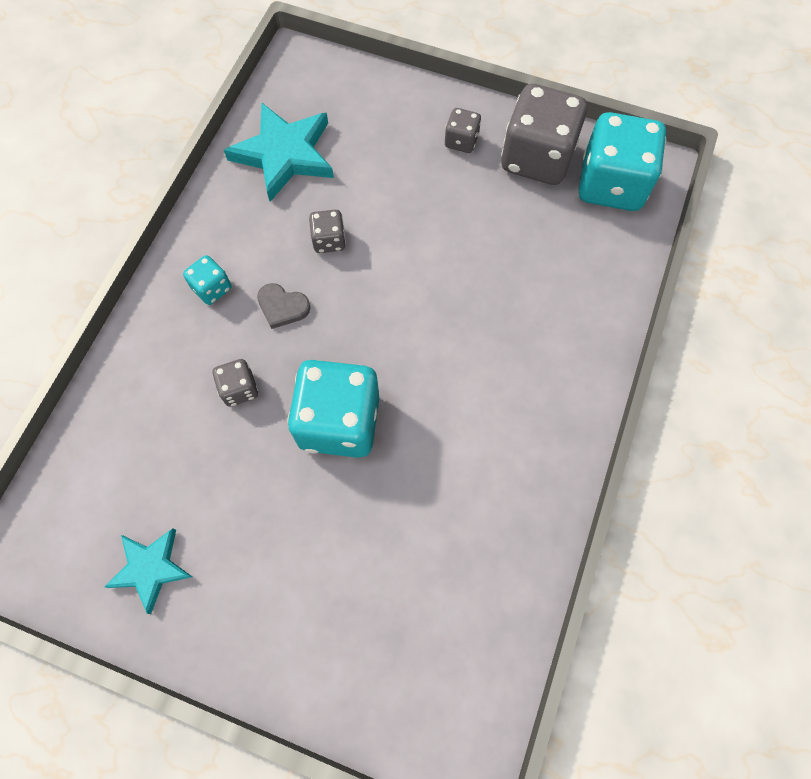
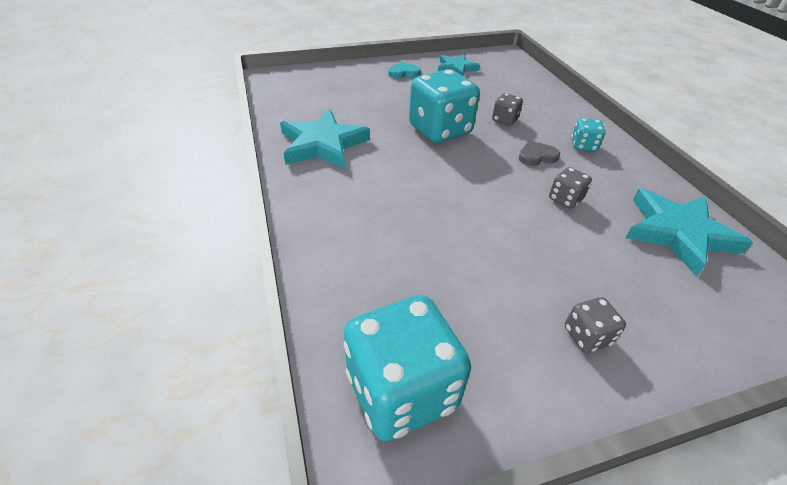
camera: 140 degrees right, 25 degrees down
grey dice [501,84,587,185] -> none
none -> turquoise star [280,109,370,169]
none -> turquoise heart [388,62,421,79]

